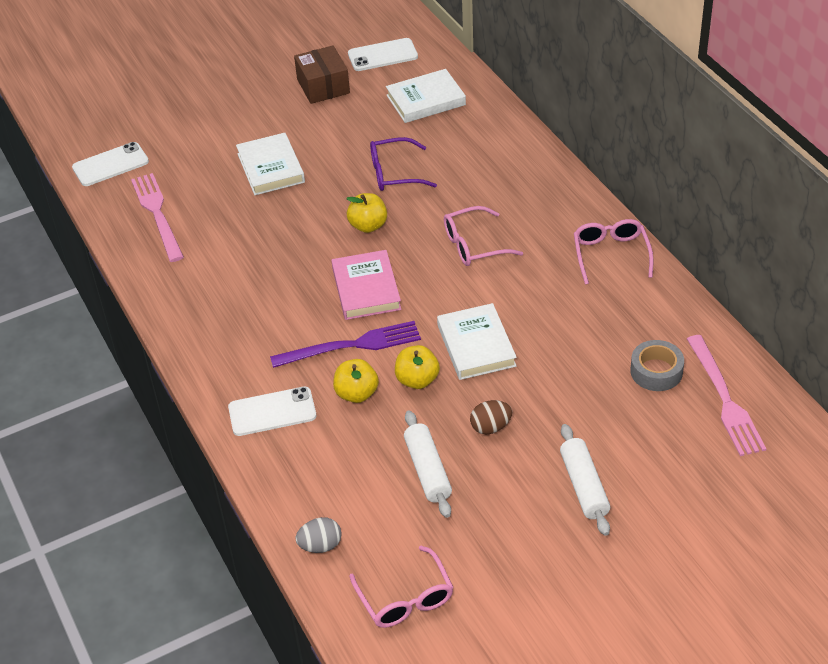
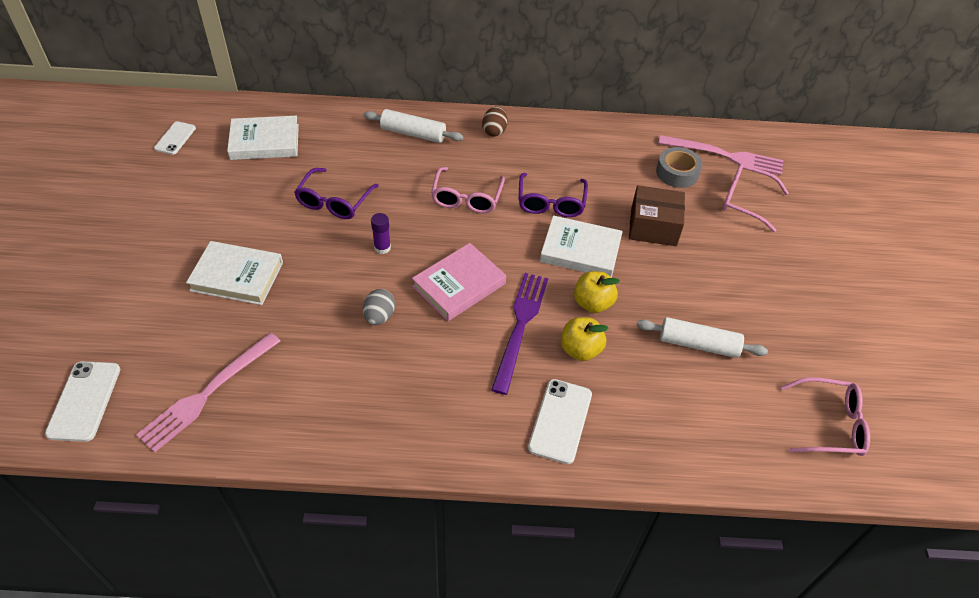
camera: 65 degrees left, 5 degrees up
pink fork [131,173,184,262] -> pink fork turned 60 degrees counterclockwise [136,332,280,452]
brown box [294,45,350,104] -> brown box moved to [629,185,685,246]
grey egg [296,517,342,553] -> grey egg moved to [363,289,395,325]
pink book [332,250,401,320] -> pink book turned 60 degrees counterclockwise [412,243,506,321]
yellow apple [346,193,387,233] -> purple glue stick [371,213,391,254]
white phone [348,38,418,71] -> white phone [154,121,196,155], size x0.66
white book [386,69,466,123] -> white book turned 75 degrees clockwise [227,116,299,160]
brown egg [470,400,512,435] -> brown egg moved to [482,107,508,137]
white rolling pin [560,424,610,536] -> white rolling pin moved to [363,109,463,143]
pink glasses [574,219,653,285] -> pink glasses moved to [722,163,789,232]
none -> purple glasses [519,173,588,217]

